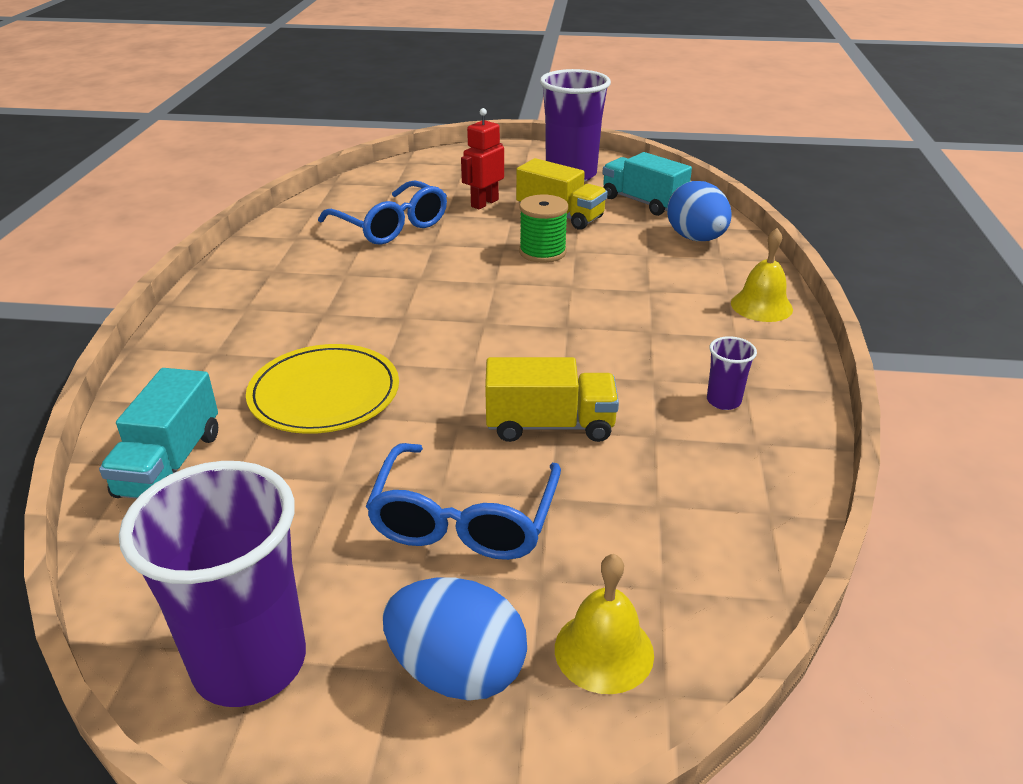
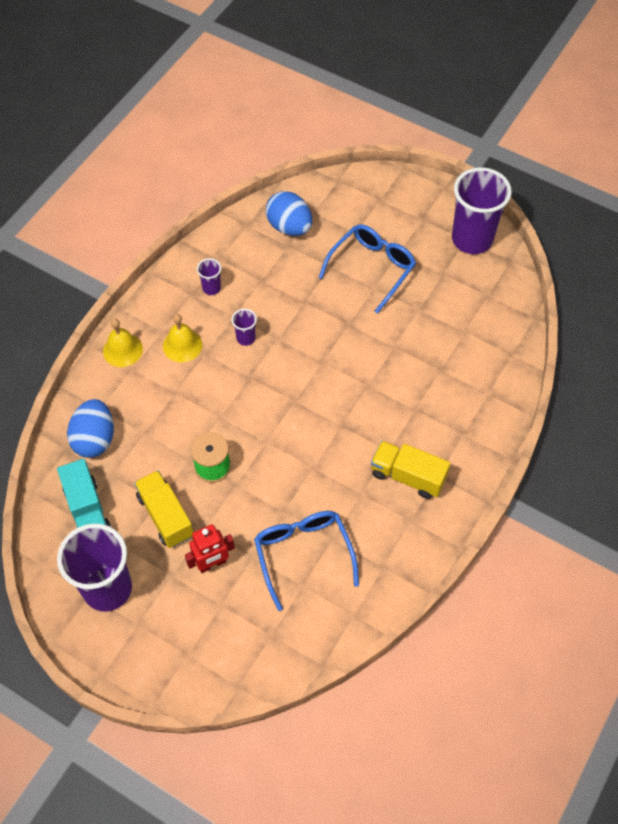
camera: 155 degrees left, 25 degrees up
turquoise truck [99,368,218,499] -> none
yellow plate [246,344,399,434] -> none
blue egg [383,578,527,701] -> blue egg moved to [266,191,312,236]
yellow truck [485,357,619,442] -> yellow truck moved to [371,441,450,499]
yellow bell [555,554,654,694] -> yellow bell moved to [163,314,202,362]
none -> purple cup [231,309,257,346]

